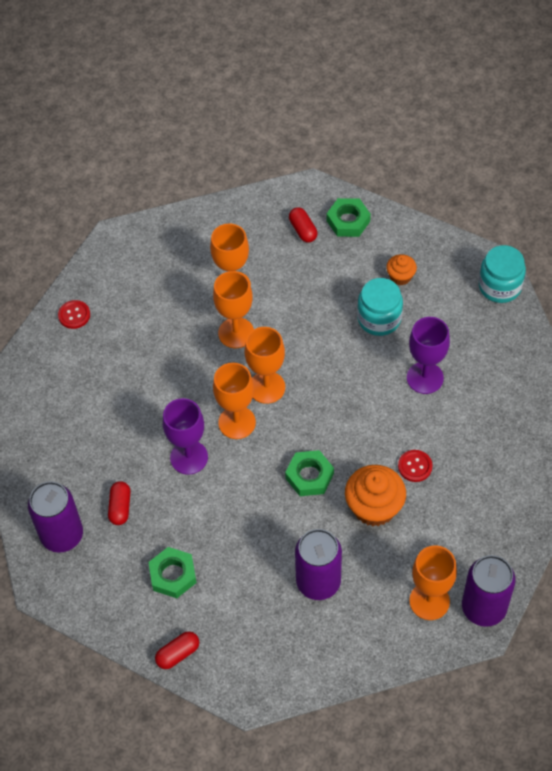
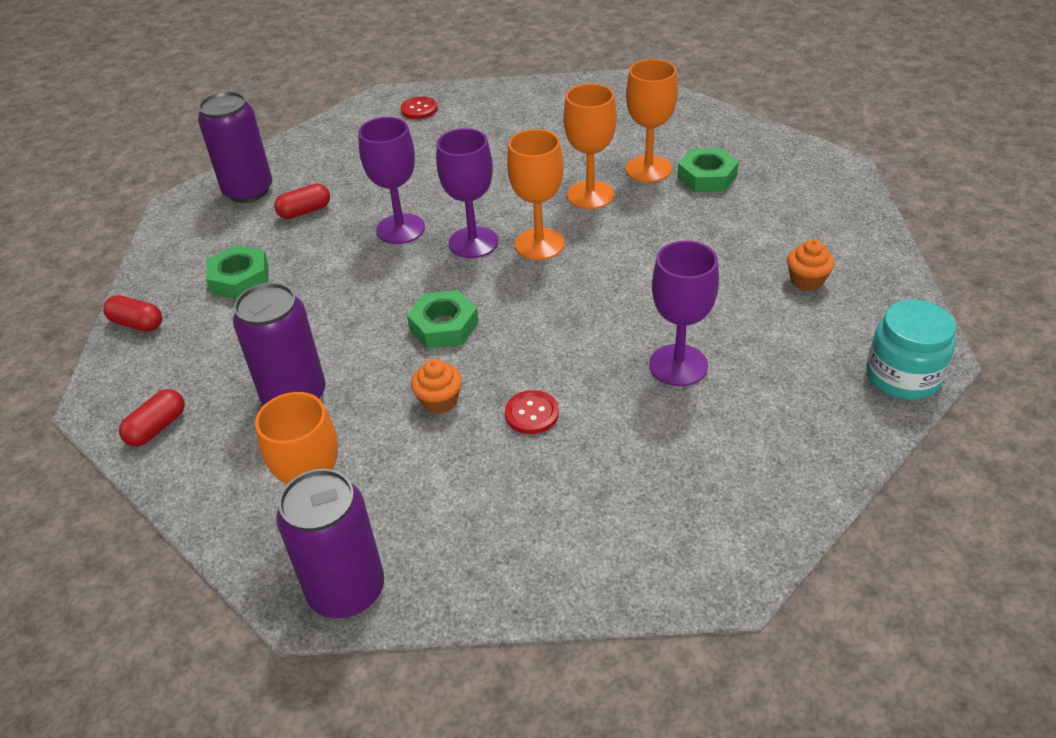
camera: 60 degrees right, 15 degrees down
red button [58,300,90,329] -> red button moved to [400,96,438,119]
orange goblet [213,363,256,439] -> purple goblet [436,128,498,258]
red capsule [289,207,317,243] -> red capsule moved to [119,389,185,446]
green nut [327,198,371,237] -> green nut moved to [677,148,739,192]
orange cupcake [345,465,406,526] -> orange cupcake [411,359,462,414], size x0.55
turquoise jar [357,278,403,336] -> none

